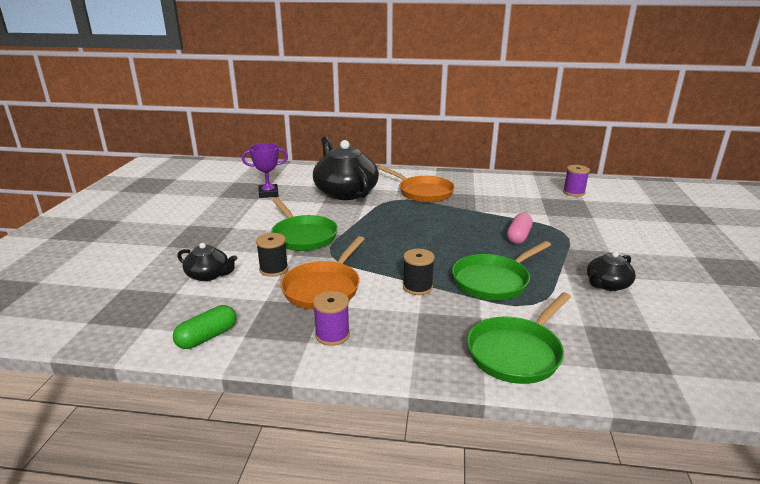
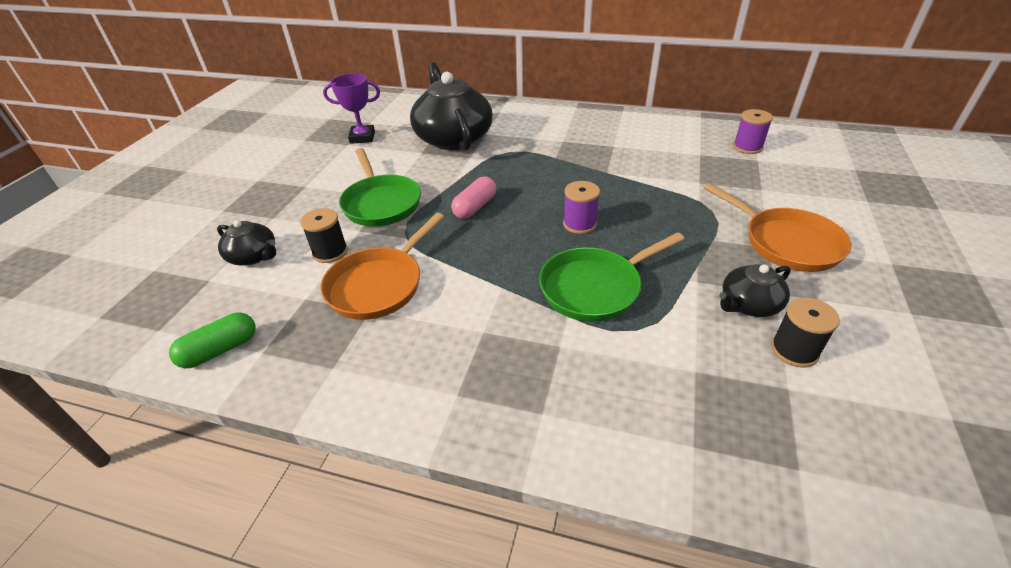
camera: 10 degrees right, 15 degrees up
purple spool [313,291,350,346] -> purple spool moved to [563,181,600,234]
orange pan [378,166,455,203] -> orange pan moved to [704,183,851,272]
black spool [403,249,435,295] -> black spool moved to [771,297,840,368]
green pan [467,293,571,384] -> none
pink capsule [507,213,533,244] -> pink capsule moved to [451,176,496,219]

